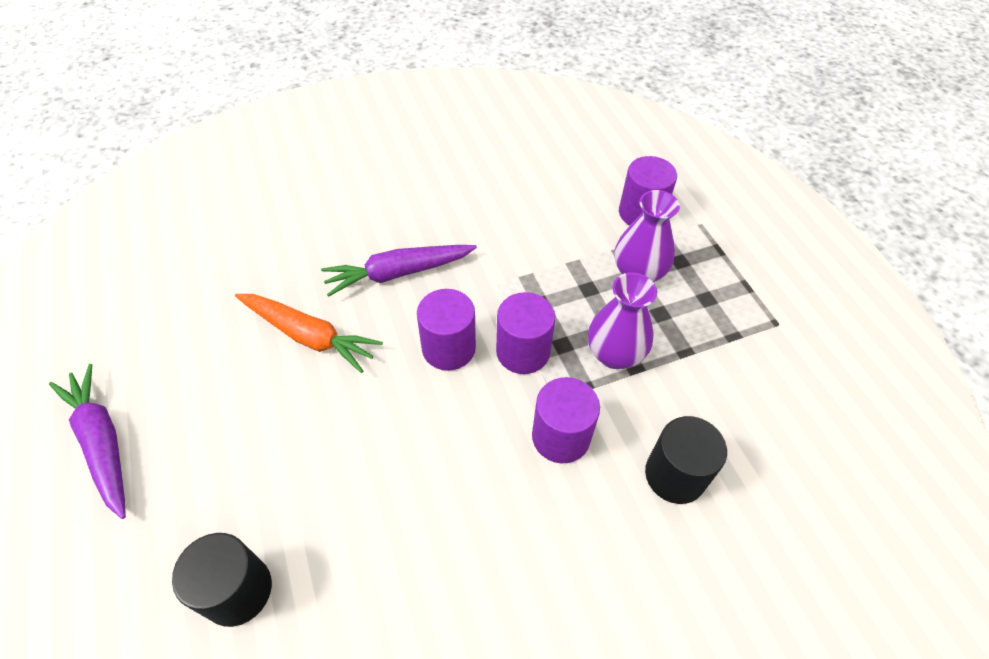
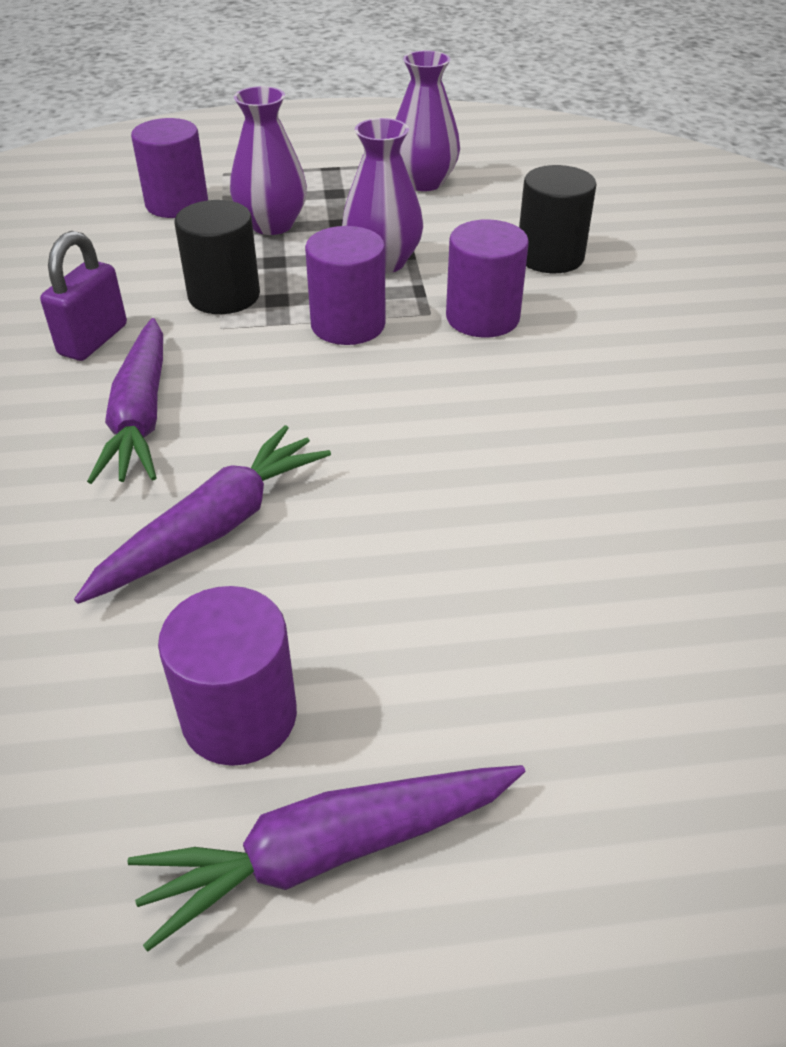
camera: 75 degrees left, 10 degrees down
black cylinder [172,533,272,627] -> black cylinder moved to [174,200,260,314]
orange carrot [235,294,383,373] -> purple carrot [74,425,331,604]
purple cylinder [417,289,476,371] -> purple cylinder moved to [158,586,297,766]
none -> purple padlock [40,231,127,361]
none -> purple vase [395,51,460,191]

